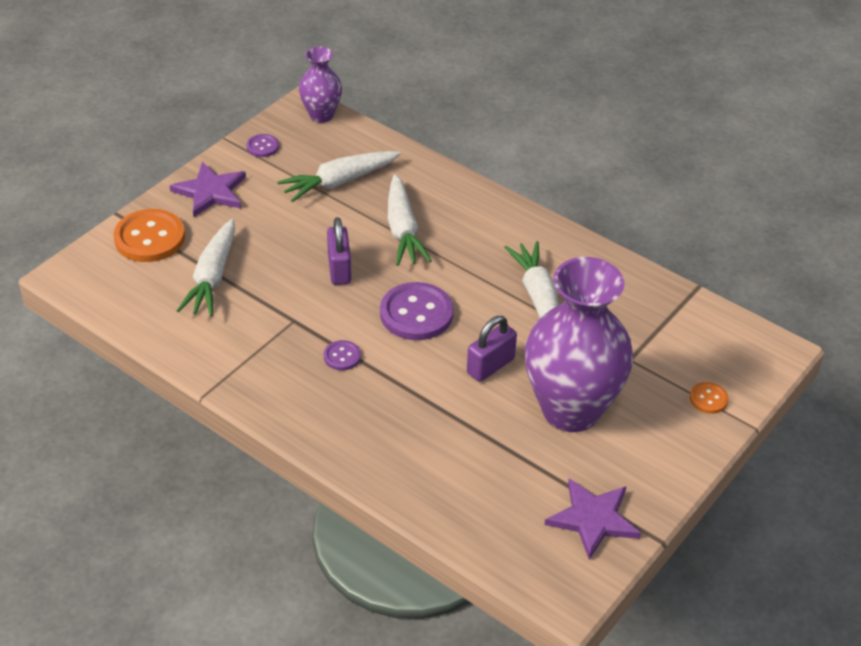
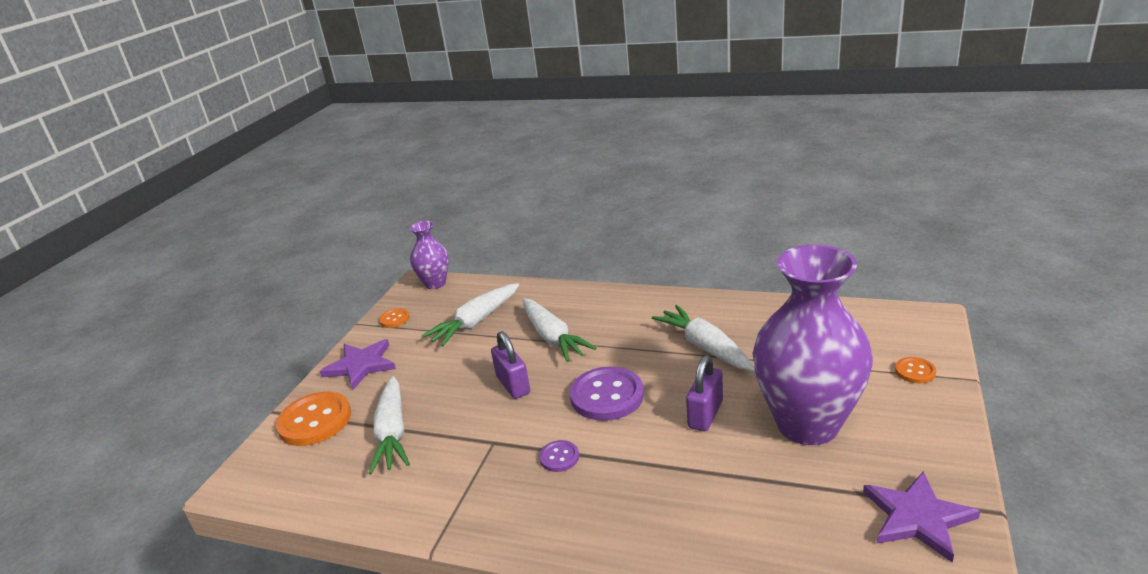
camera: 15 degrees left, 15 degrees down
purple button [246,134,279,157] -> orange button [379,308,409,328]

